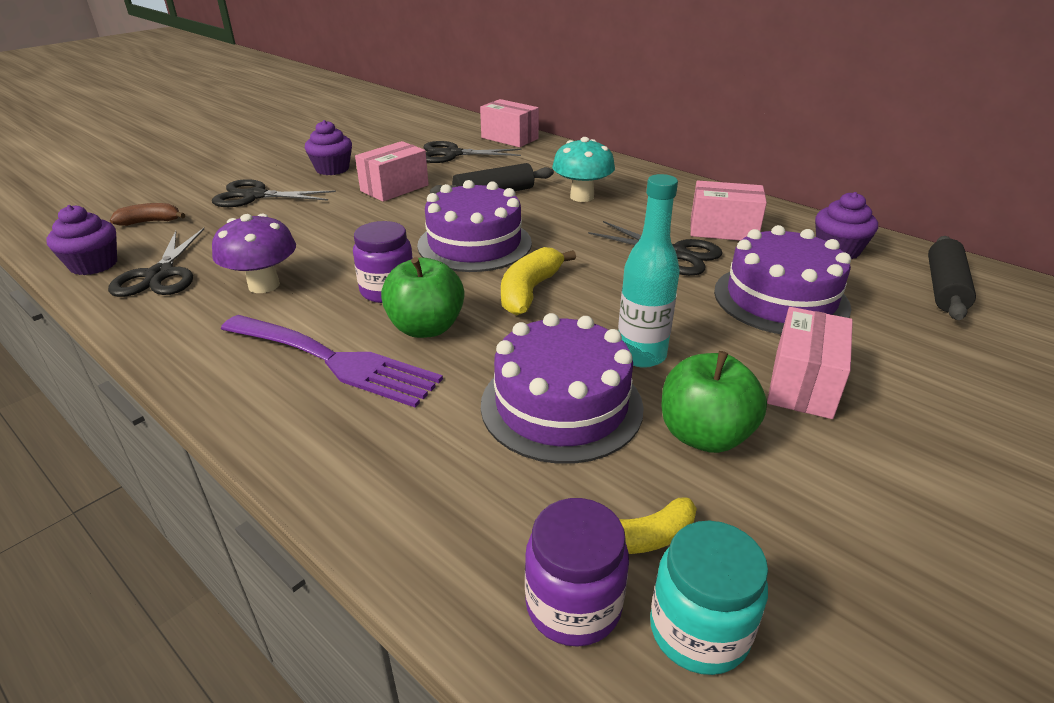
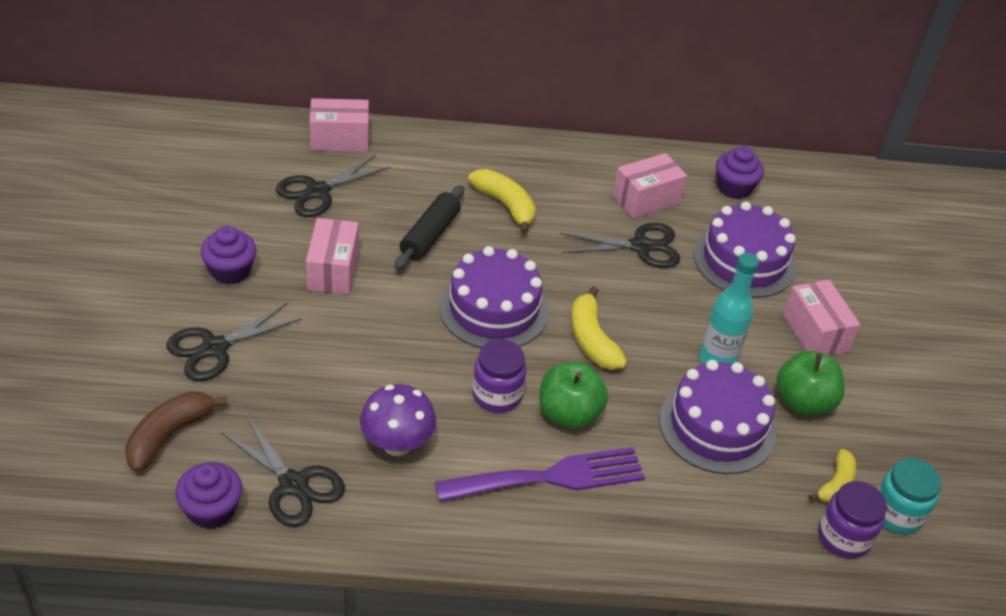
camera: 45 degrees left, 10 degrees up
brown banana [110,203,185,226] -> brown banana [125,392,228,472], size x1.52
turquoise mushroom [552,137,615,202] -> yellow banana [468,169,536,234]
black rolling pin [928,236,976,320] -> none

